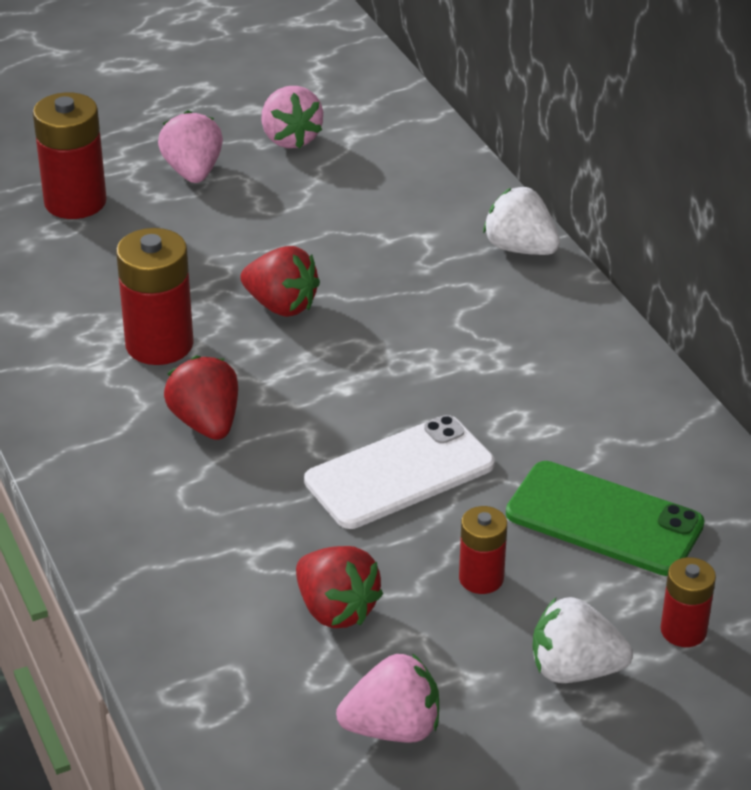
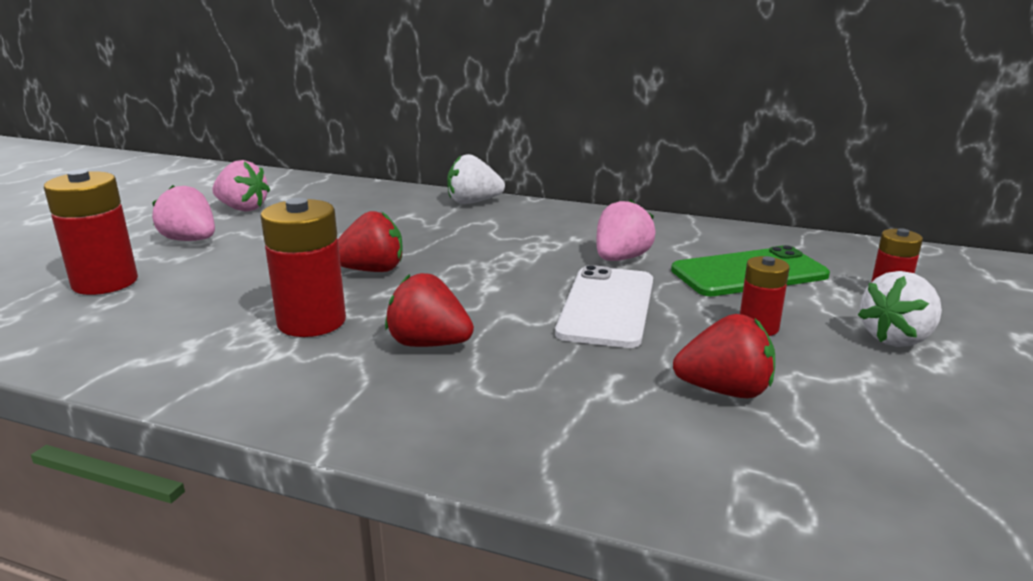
camera: 45 degrees left, 15 degrees down
pink strawberry [336,653,439,743] -> pink strawberry moved to [596,200,656,261]

